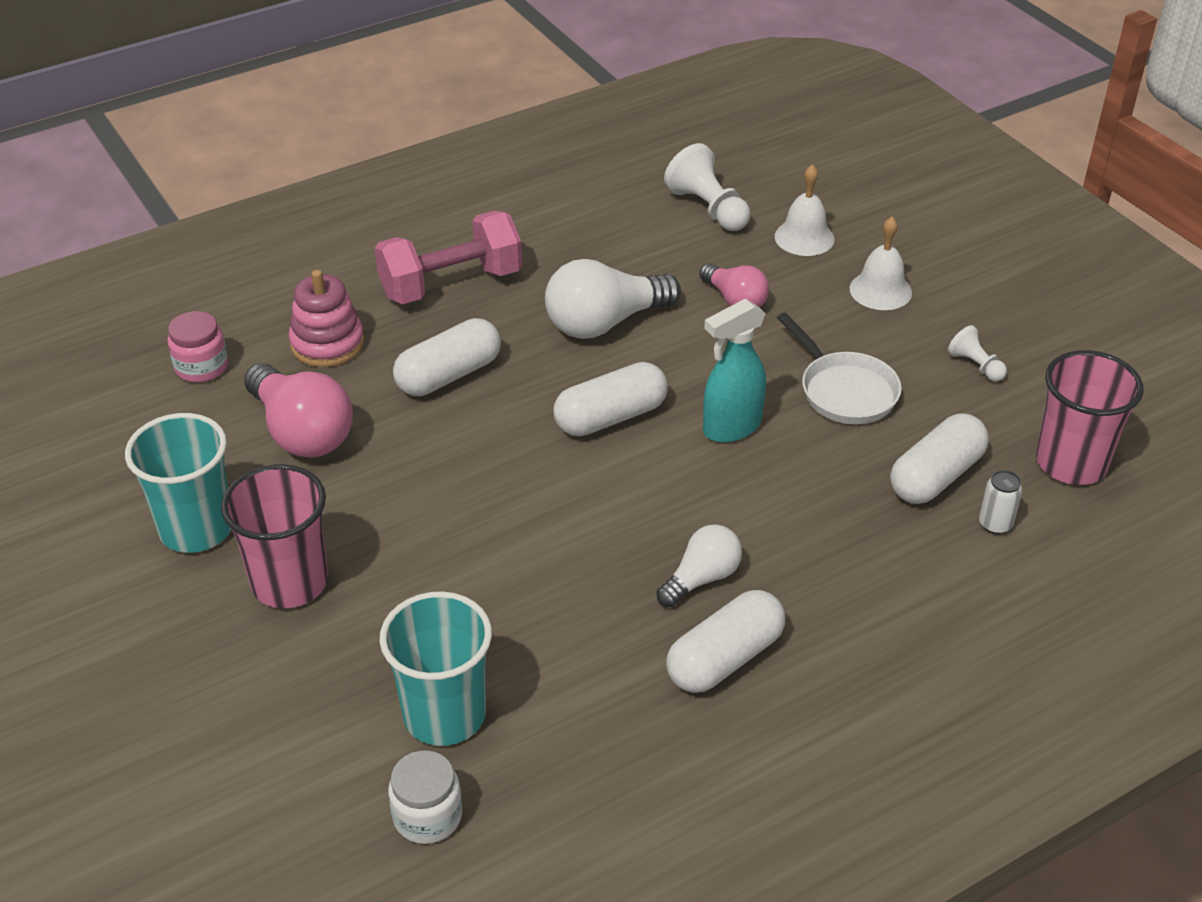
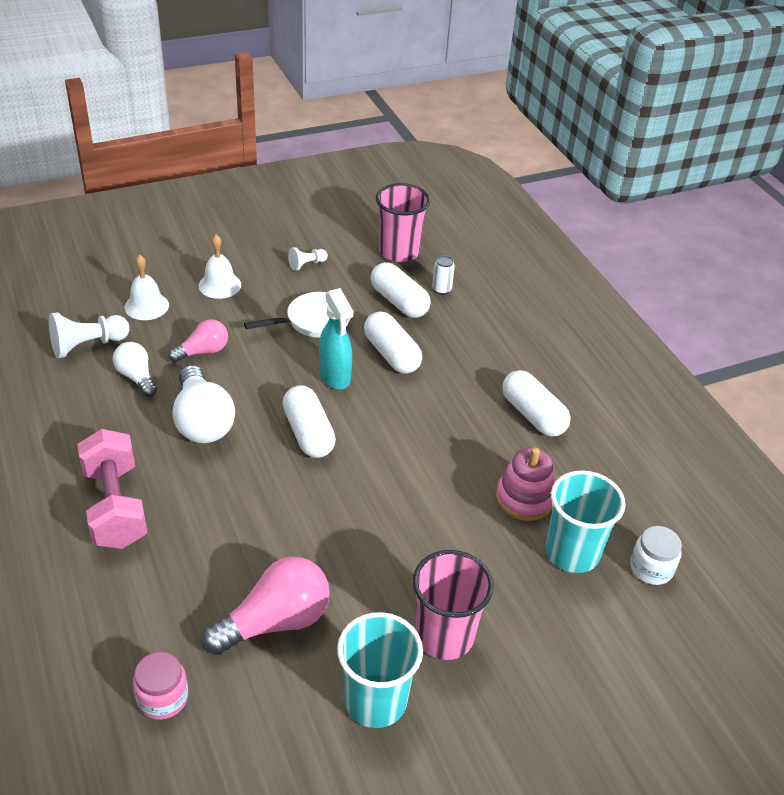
camera: 85 degrees left, 0 degrees up
pink stacking toy [289,270,365,367] -> pink stacking toy moved to [496,447,555,521]
white capsule [393,318,501,396] -> white capsule moved to [364,311,422,374]
white light bulb [657,524,742,607] -> white light bulb moved to [113,342,157,397]

